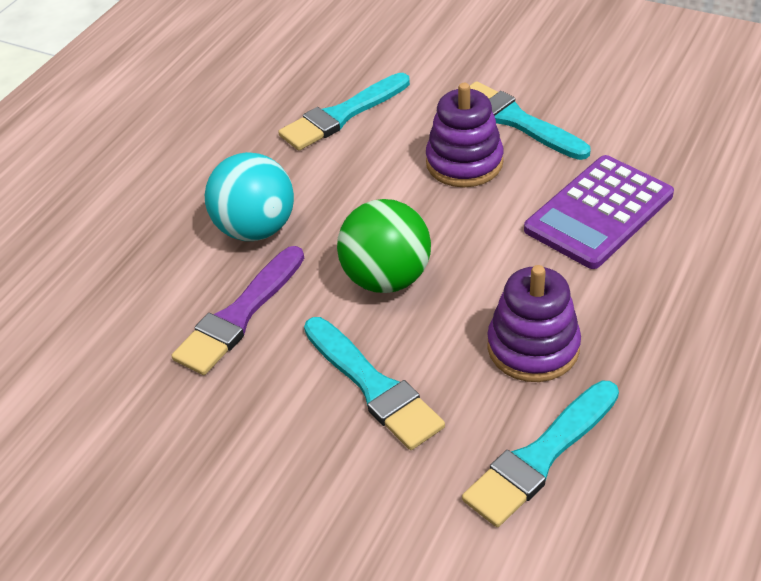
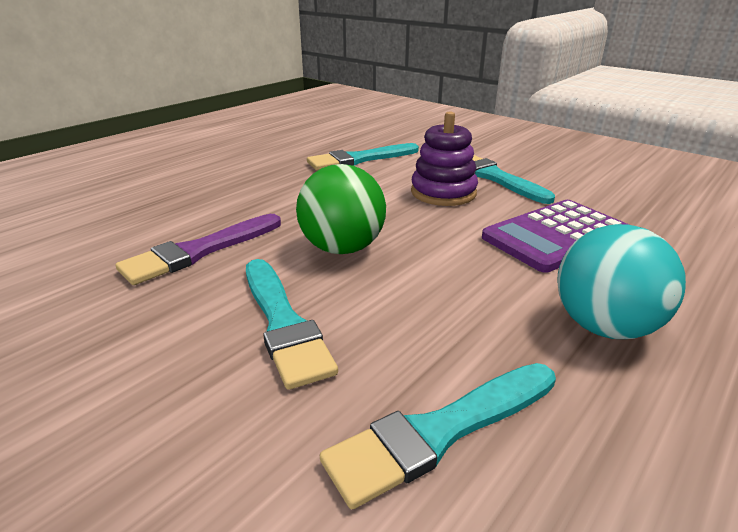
camera: 10 degrees right, 15 degrees down
turquoise ball [205,152,294,241] -> turquoise ball moved to [557,224,686,339]
purple stacking toy [487,265,581,382] -> none

